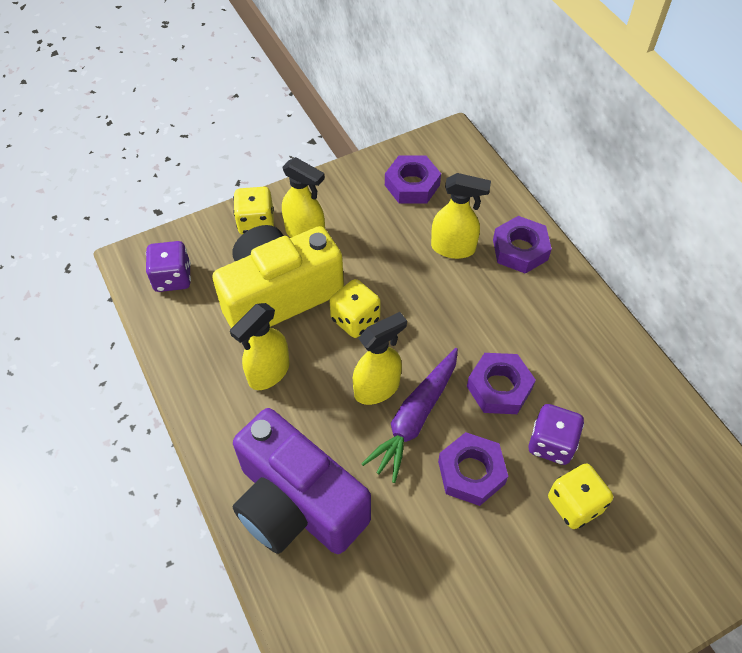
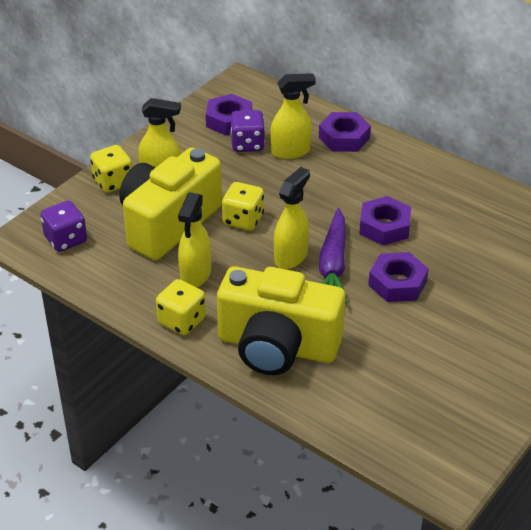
camera: 25 degrees left, 15 degrees down
purple camera [233,408,371,554] -> yellow camera [217,266,346,375]
purple dice [529,404,584,465] -> purple dice moved to [230,110,265,152]
yellow dice [548,463,613,529] -> yellow dice moved to [156,279,206,335]

